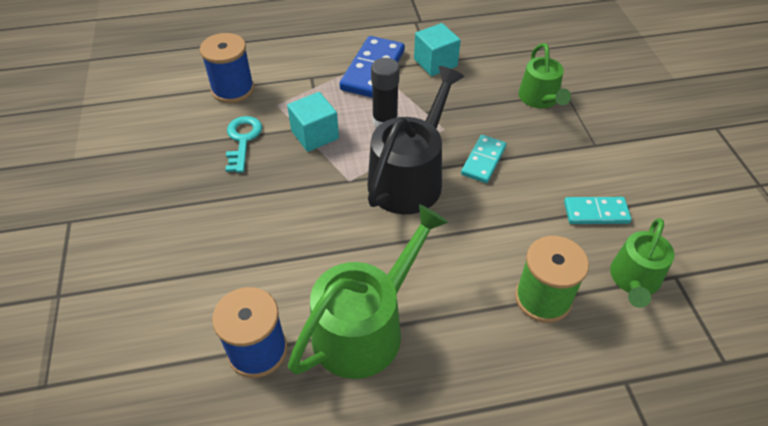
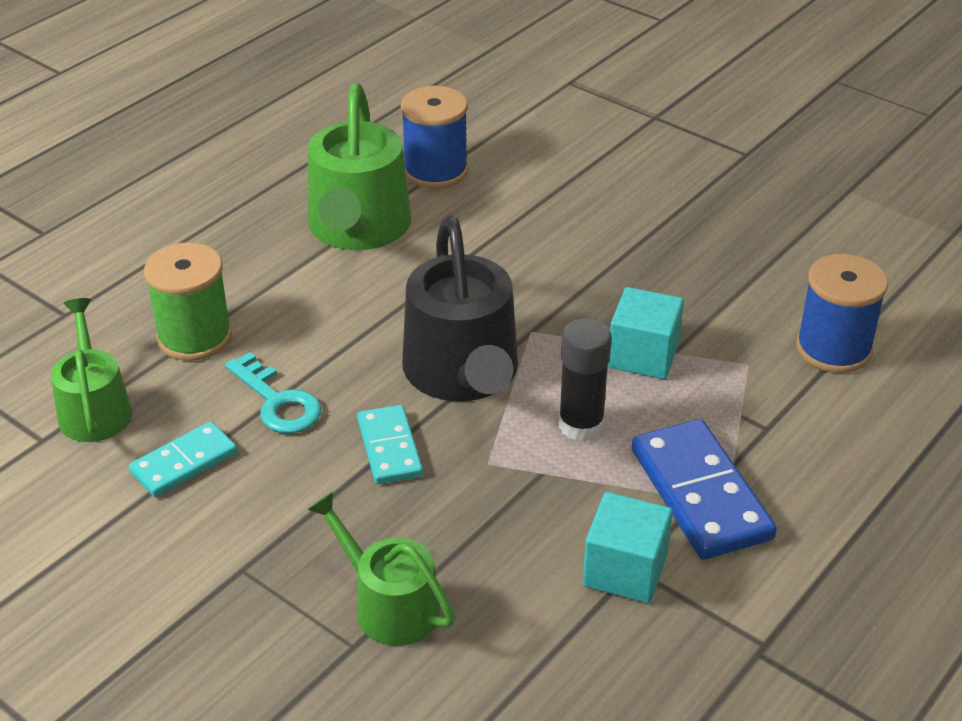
camera: 140 degrees right, 10 degrees down
turquoise key [225,116,262,173] -> turquoise key moved to [225,352,321,434]

